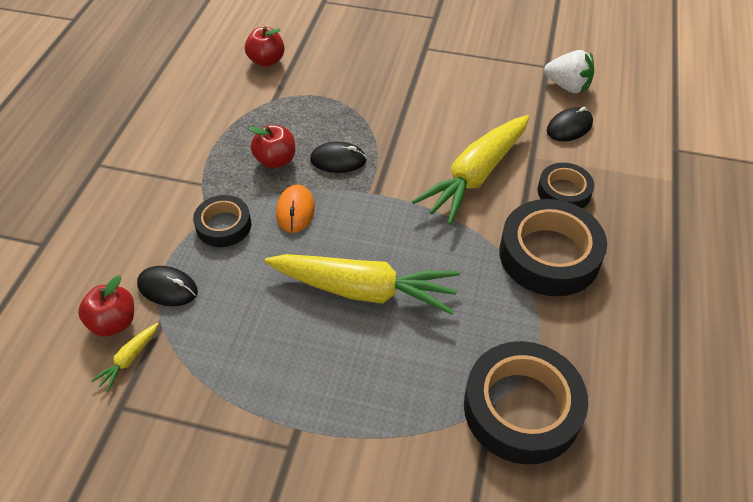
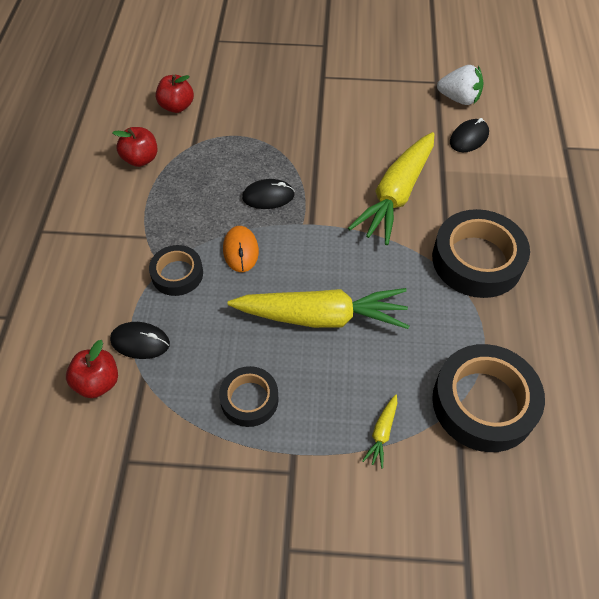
camera: 10 degrees left, 5 degrees up
yellow carrot [92,323,159,392] -> yellow carrot moved to [362,394,397,468]
red apple [248,125,295,168] -> red apple moved to [112,127,158,167]
black tape [538,163,594,208] -> black tape moved to [219,366,279,427]

